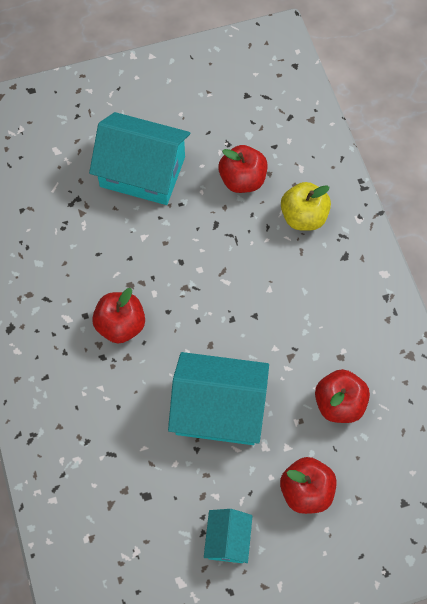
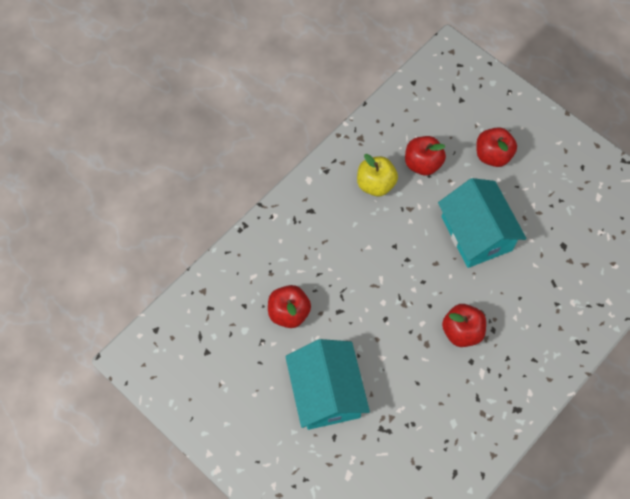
camera: 120 degrees left, 0 degrees up
turquoise house [204,509,253,563] -> none
yellow apple [281,182,331,231] -> yellow apple moved to [357,154,398,196]

